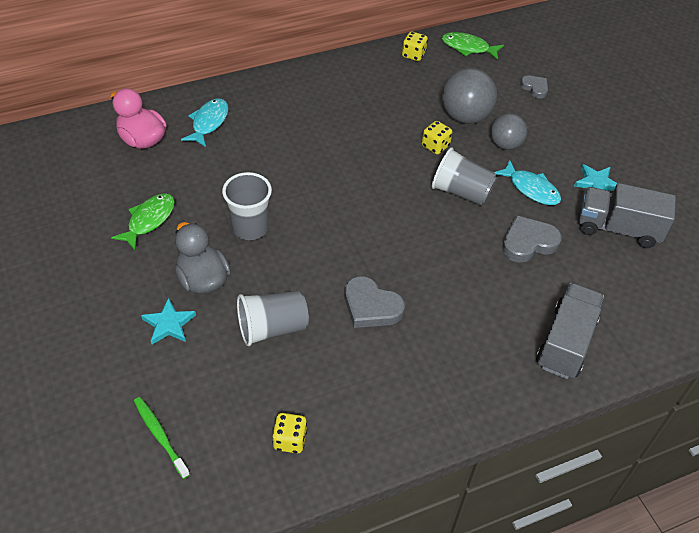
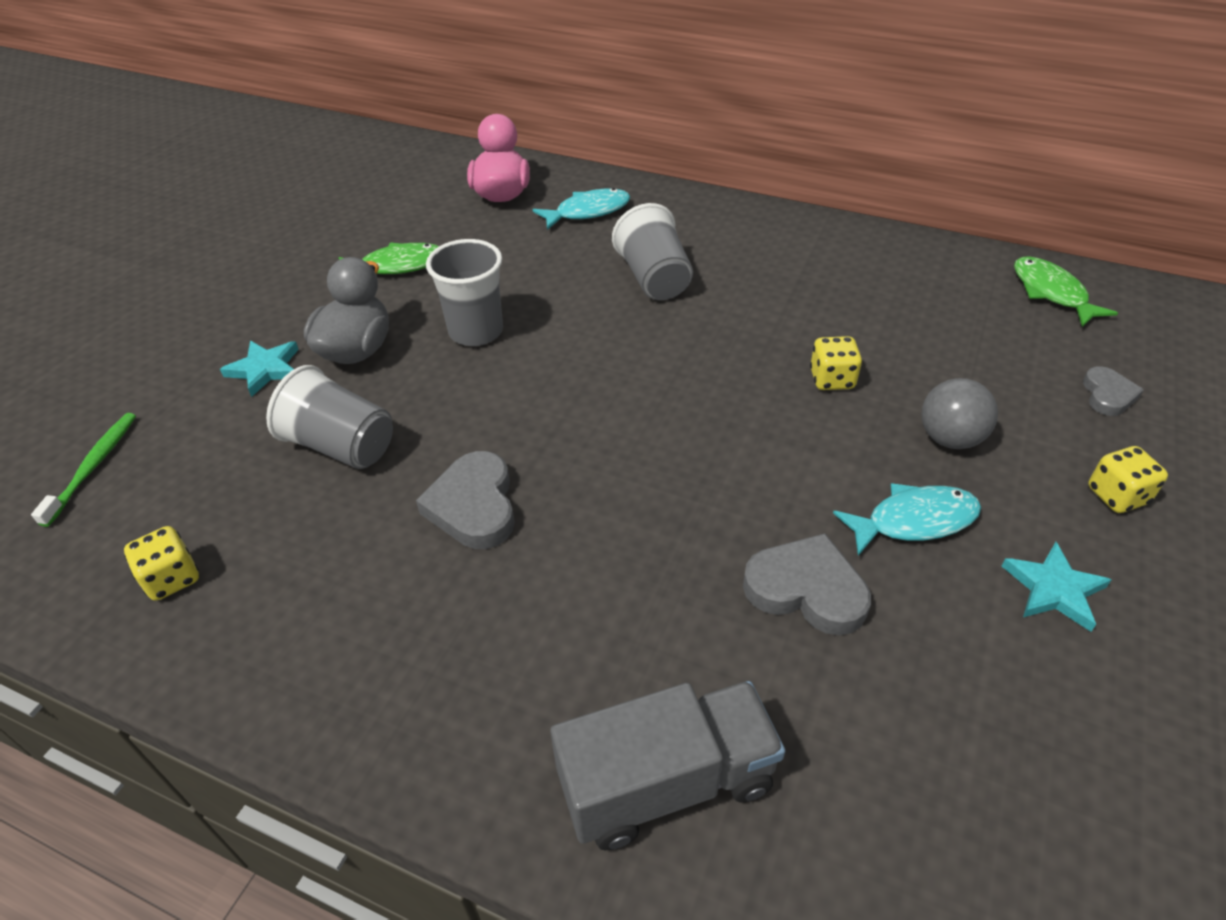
camera: 50 degrees right, 5 degrees down
yellow dice [402,32,428,61] -> yellow dice moved to [1088,446,1168,513]
grey cup [431,147,497,205] -> grey cup moved to [612,203,693,300]
grey ball [442,68,497,124] -> none
turquoise fish [494,160,561,205] -> turquoise fish turned 105 degrees counterclockwise [833,483,981,556]
grey truck [578,183,676,248] -> none

